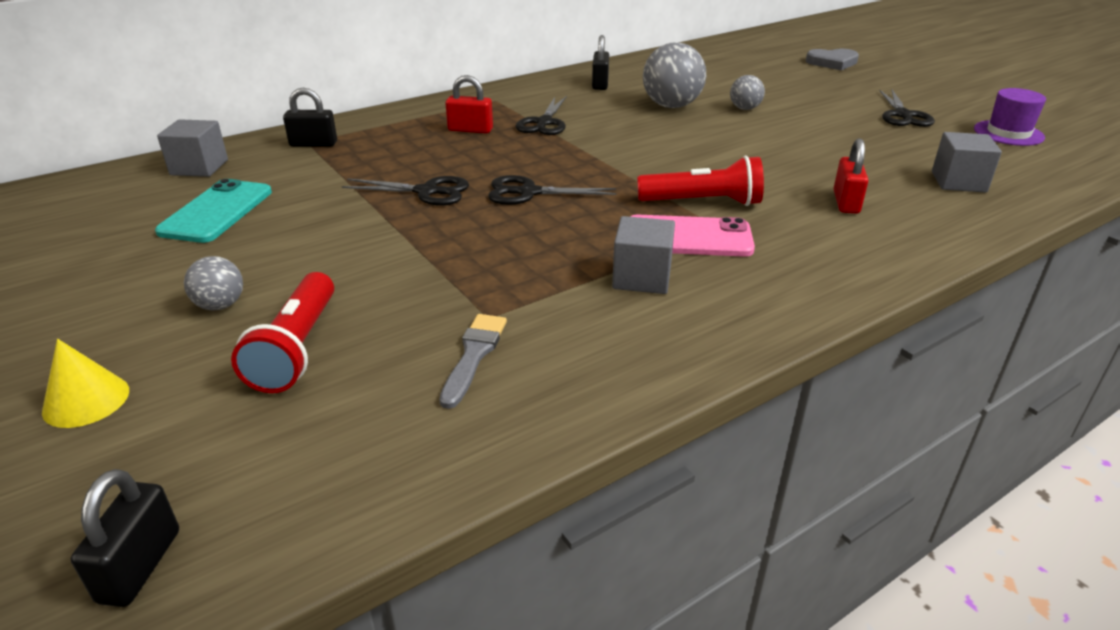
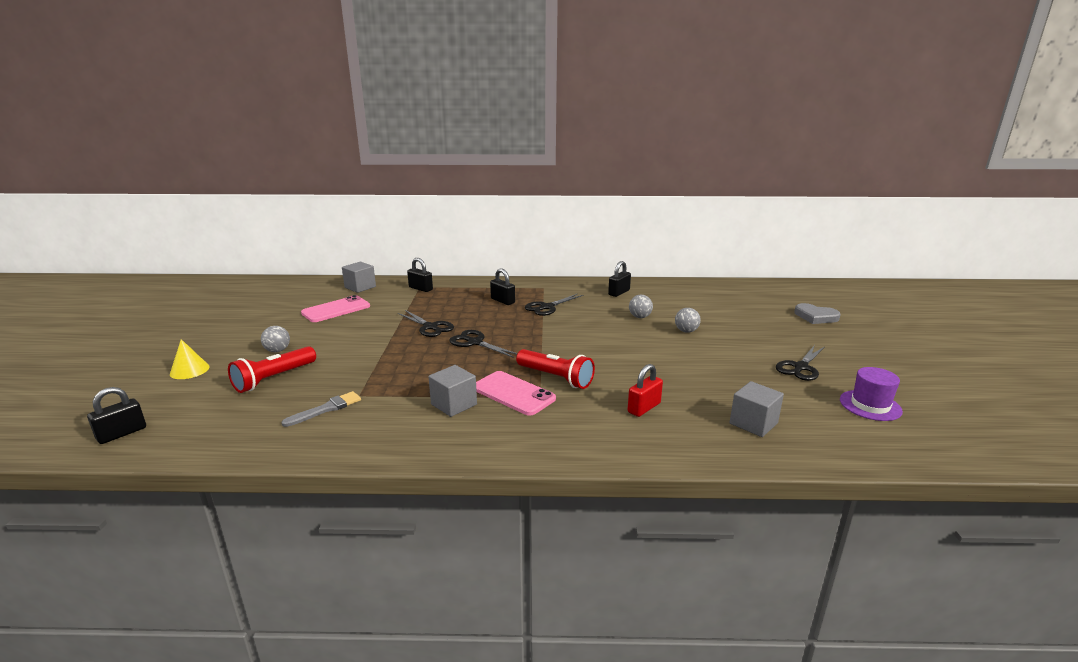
camera: 35 degrees right, 10 degrees down
turquoise phone [155,179,272,243] -> pink phone [301,295,370,322]
red padlock [446,75,493,134] -> black padlock [490,268,515,305]
grey ball [643,42,706,108] -> grey ball [629,295,653,318], size x0.54

